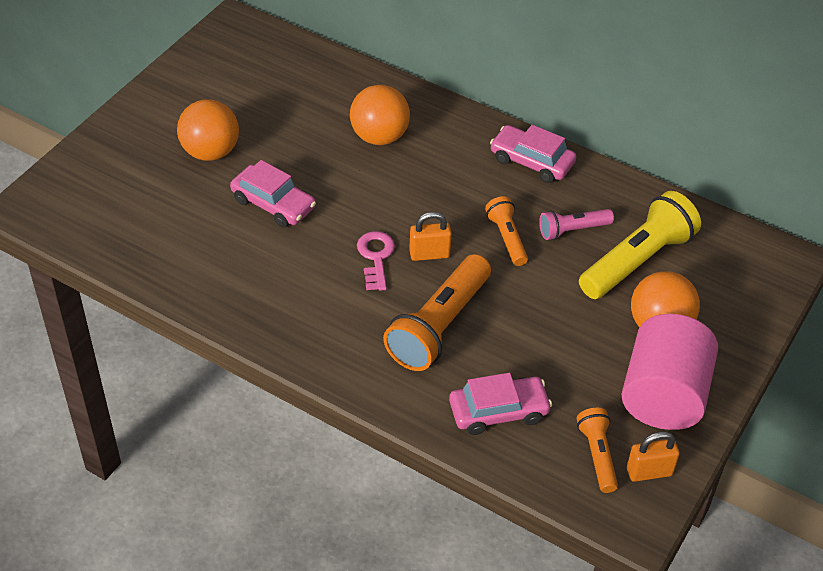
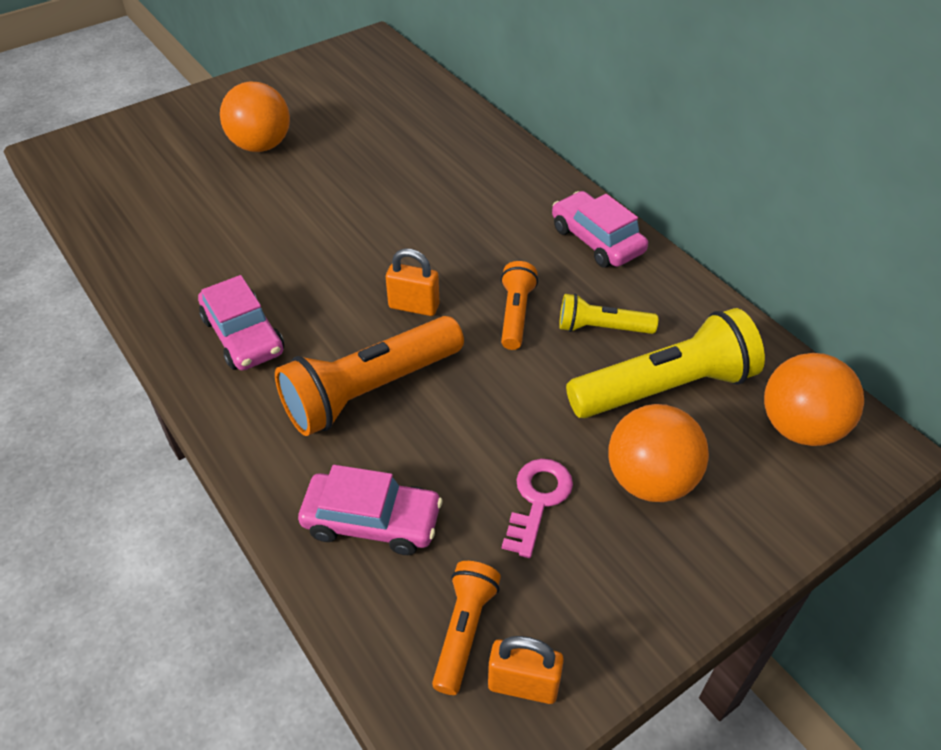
camera: 25 degrees right, 0 degrees up
pink car [230,160,316,228] -> pink car moved to [198,275,284,371]
orange ball [350,85,410,145] -> orange ball moved to [764,353,864,446]
pink key [357,231,395,291] -> pink key moved to [502,459,573,558]
pink flashlight [539,209,614,240] -> yellow flashlight [559,293,658,334]
pink cylinder [621,314,718,430] -> none

